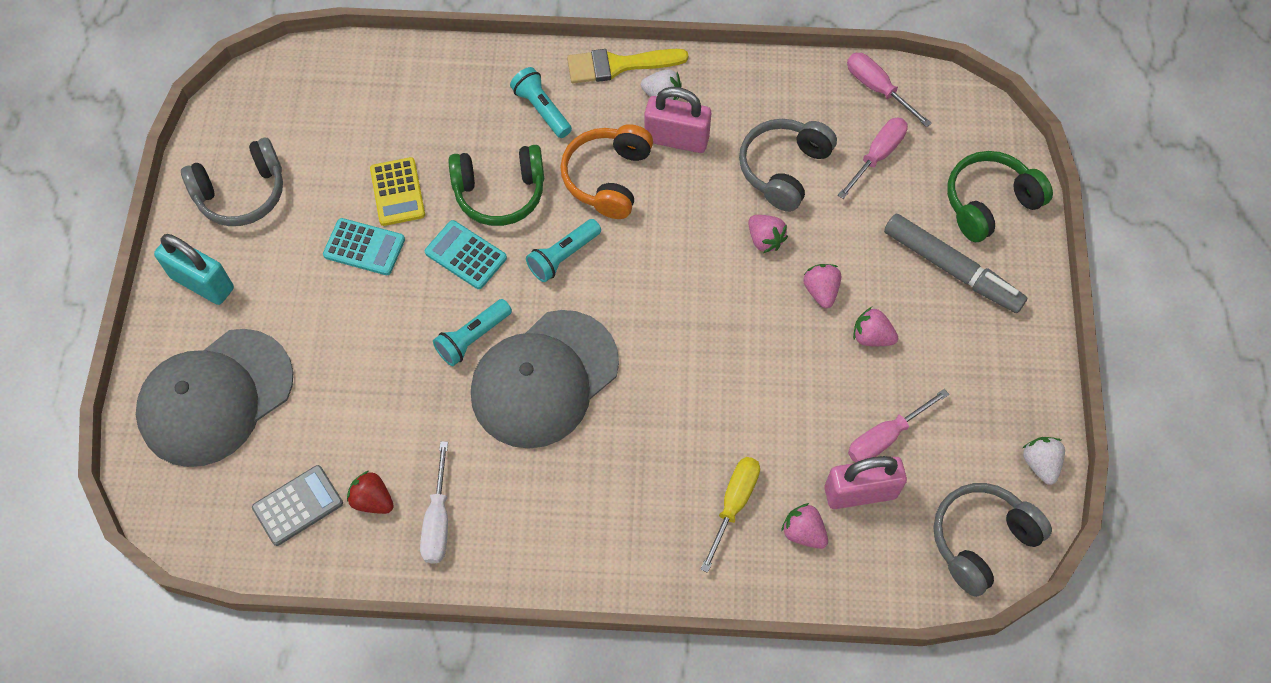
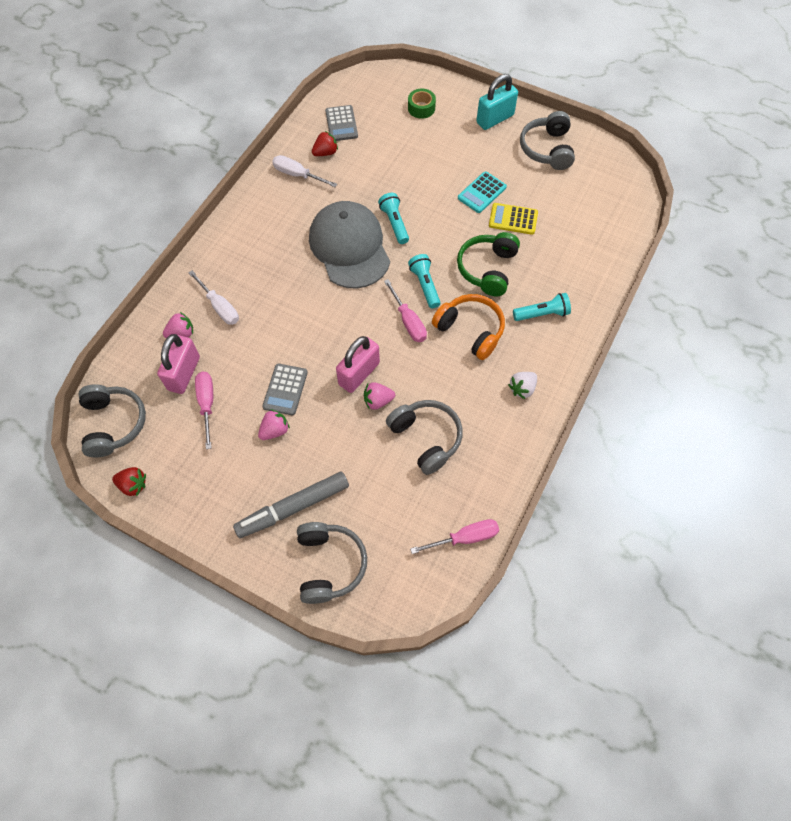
camera: 115 degrees right, 0 degrees up
grey cap [136,329,294,467] -> green tape [408,89,436,119]
turquoise calculator [425,220,507,289] -> none
yellow brush [567,49,688,84] -> none
pink padlock [644,87,711,153] -> pink padlock moved to [336,336,380,393]
yellow screwdriver [700,457,760,573] -> white screwdriver [188,270,239,325]
pink strawberry [803,264,841,308] -> none
pink screwdriver [838,118,908,199] -> pink screwdriver moved to [384,279,427,342]
green headphones [947,151,1053,242] -> grey headphones [297,522,367,604]
white strawberry [1023,437,1065,485] -> red strawberry [112,467,146,496]
none -> grey calculator [262,364,308,415]

